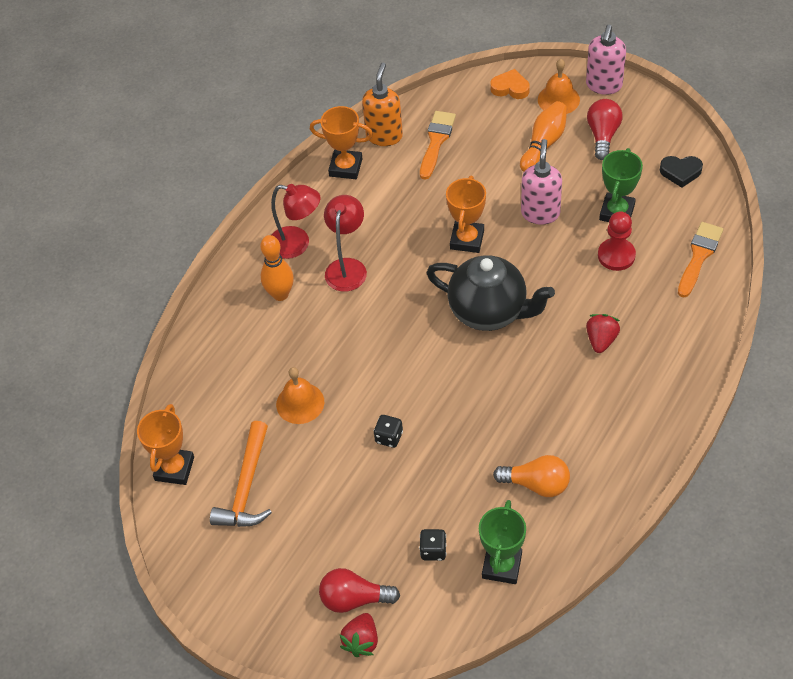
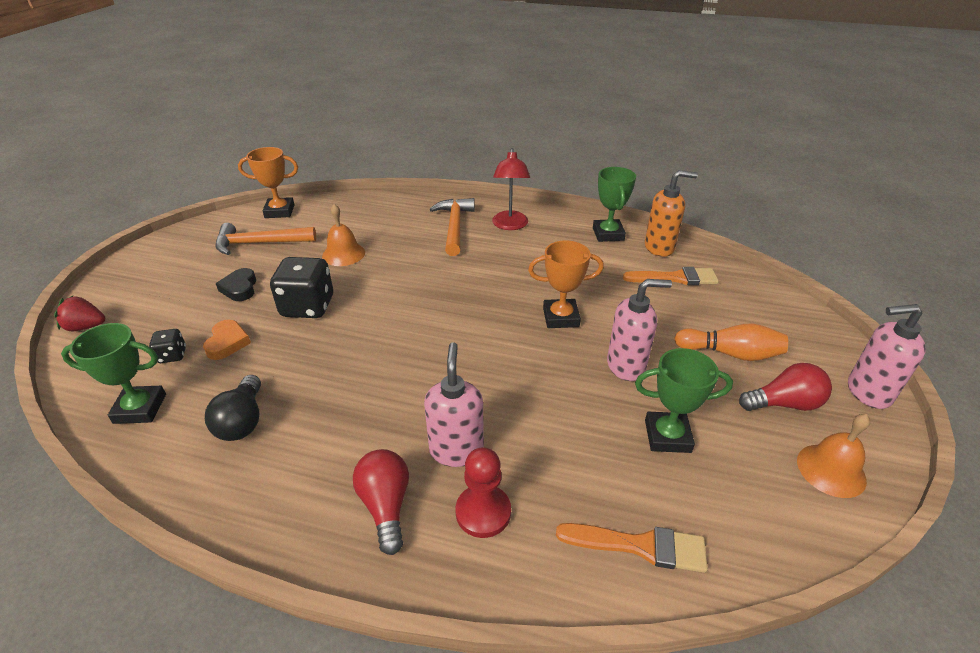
camera: 70 degrees right, 15 degrees down
orange bowling pin [260,235,294,301] -> orange hammer [430,198,475,256]
orange trophy [310,106,373,179] -> green trophy [593,167,636,242]
red light bulb [319,568,400,613] -> red light bulb moved to [353,449,409,555]
red lamp [324,195,367,292] -> none
black dice [374,415,403,448] -> black dice [270,257,333,318], size x2.02
black teapot [426,255,555,331] -> none
orange heart [490,69,530,99] -> orange heart moved to [203,319,251,360]
orange light bulb [493,455,570,497] -> black light bulb [205,375,261,441]
orange bell [538,59,580,114] -> orange bell moved to [797,414,870,498]
red strawberry [586,314,620,353] -> pink soap dispenser [424,342,484,467]
red pawn [598,212,636,271] -> red pawn moved to [455,447,511,538]
black heart [660,156,703,188] -> black heart moved to [216,268,256,301]

